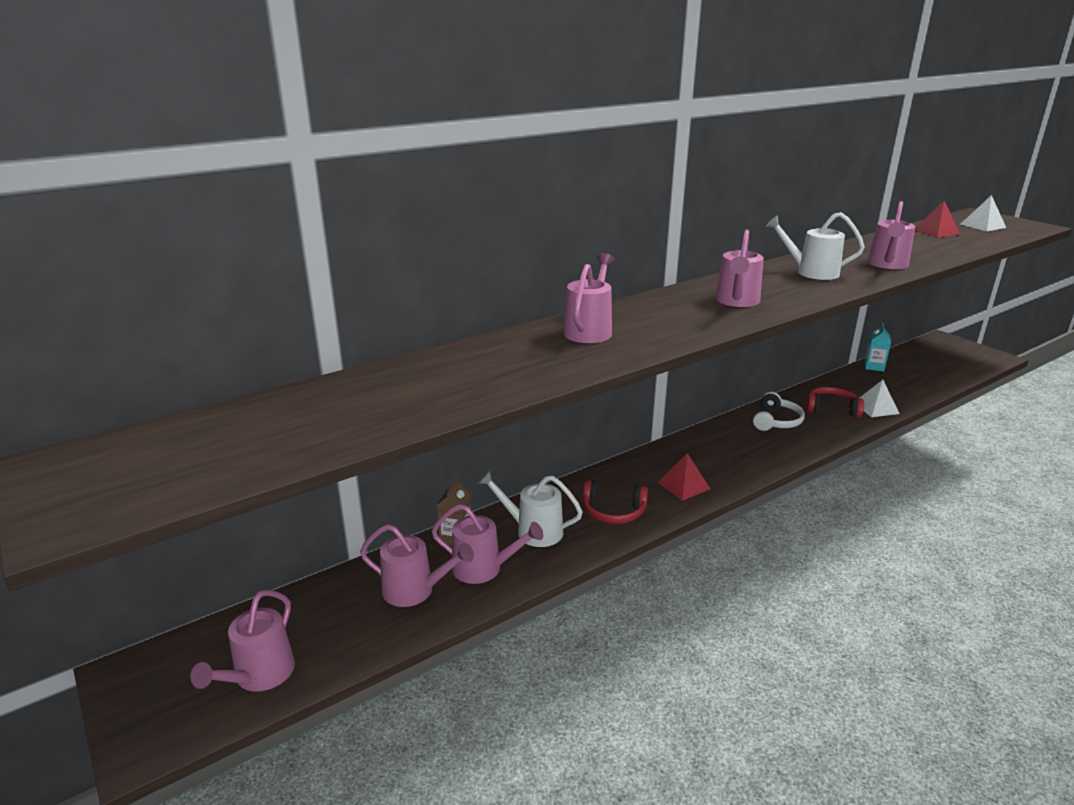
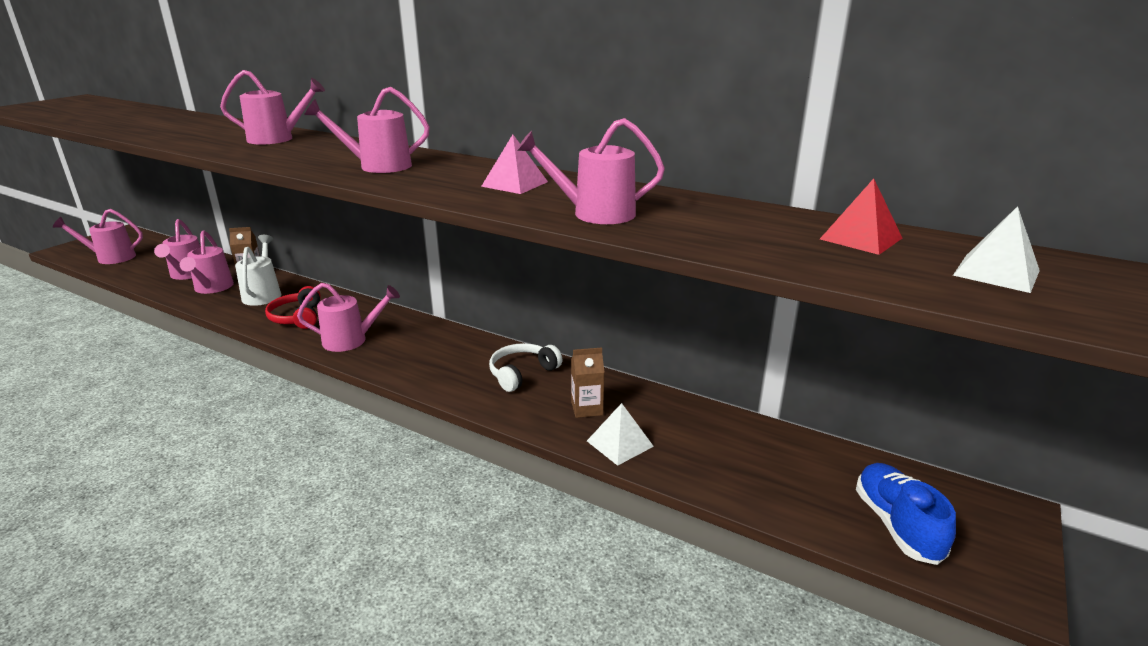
camera: 65 degrees right, 0 degrees up
red pyramid [657,453,710,501] -> pink watering can [297,283,400,352]
white headphones [753,392,805,431] -> white headphones turned 135 degrees clockwise [489,343,562,392]
white watering can [766,212,865,280] -> pink pyramid [481,135,548,194]
red headphones [806,387,864,418] -> brown carton [571,348,604,418]
turquoise carton [864,323,891,371] -> none
none -> blue shoe [856,463,956,565]

